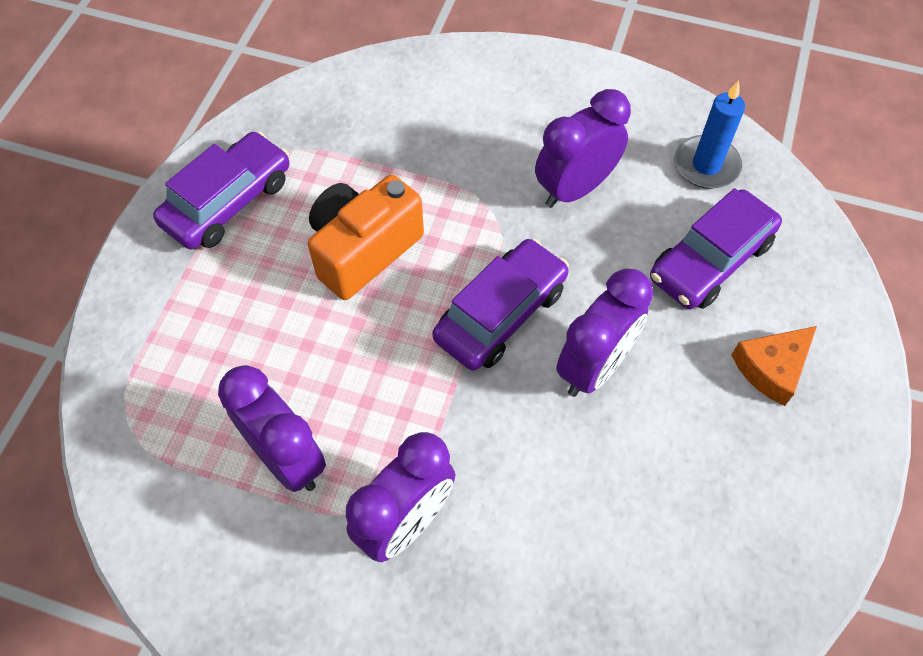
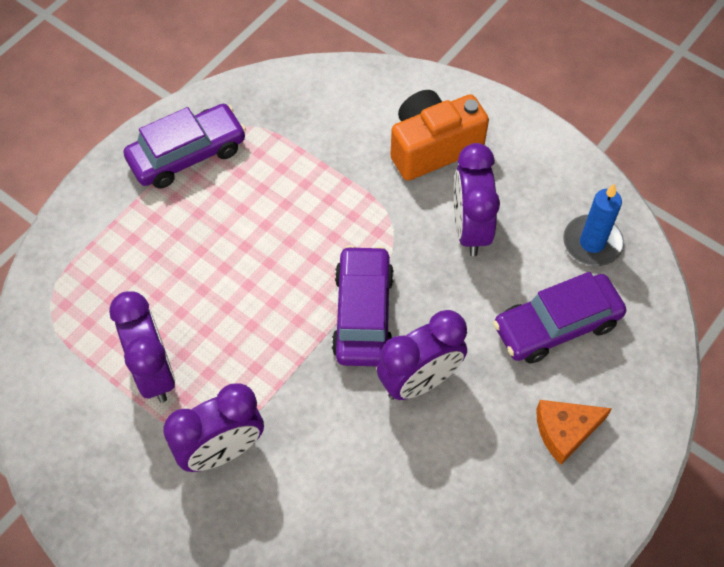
camera: 20 degrees right, 0 degrees up
orange camera [308,175,424,300] -> orange camera moved to [391,90,489,181]
purple car [432,238,569,371] -> purple car turned 60 degrees counterclockwise [332,245,394,366]
purple clock [535,89,631,208] -> purple clock turned 75 degrees counterclockwise [454,143,500,256]

